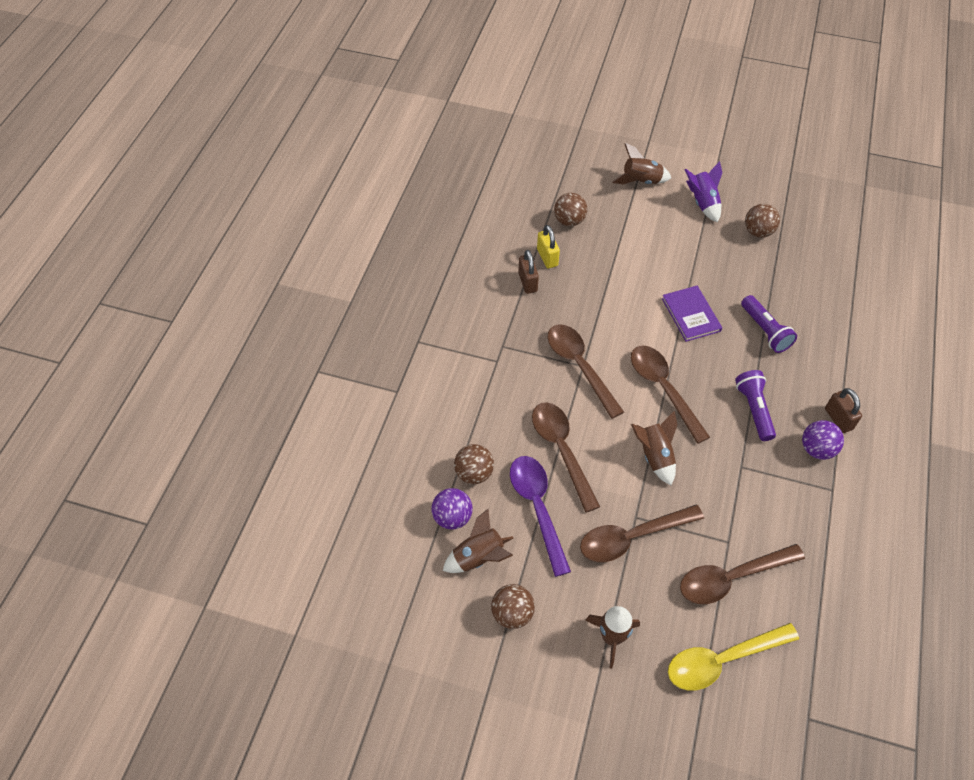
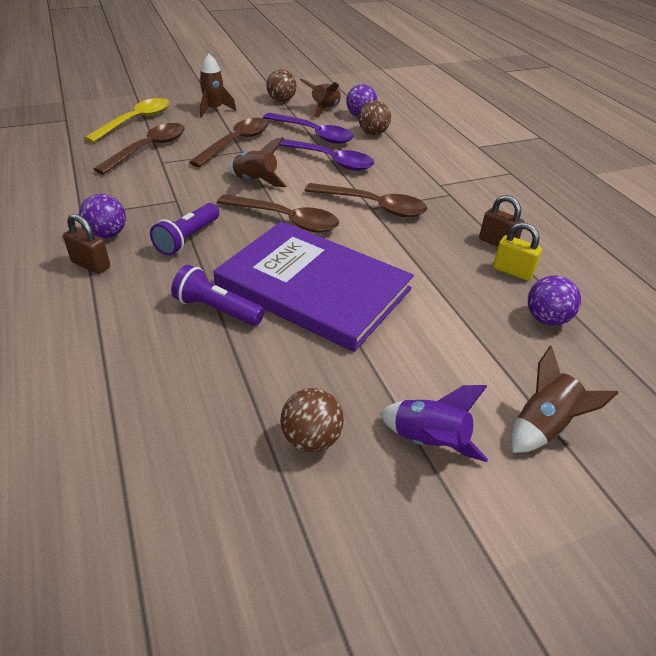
camera: 140 degrees right, 15 degrees down
brown spoon [532,402,600,513] -> purple spoon [276,138,374,171]
brown ball [554,193,587,226] -> purple ball [528,275,581,325]
purple book [662,286,722,342] -> purple book [213,221,414,352], size x2.16
purple flashlight [735,370,776,441] -> purple flashlight turned 75 degrees clockwise [150,203,219,256]

